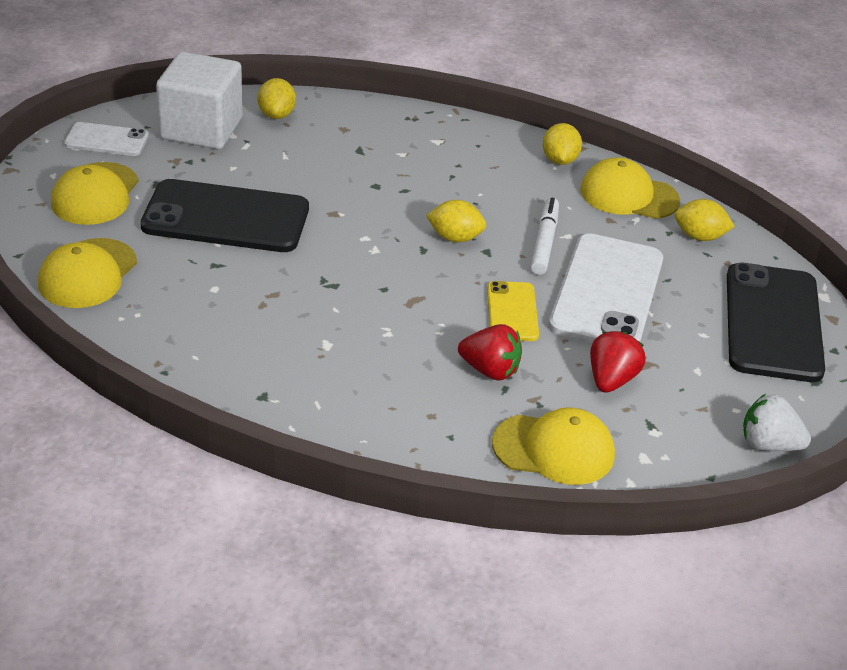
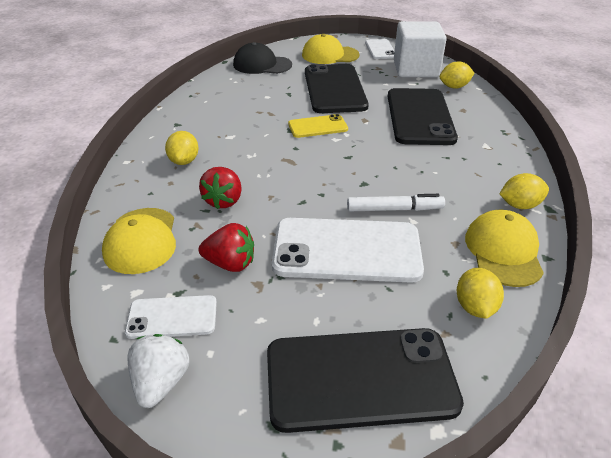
camera: 80 degrees right, 0 degrees up
yellow cap [38,238,137,308] -> black cap [233,42,292,74]
yellow lemon [426,200,486,242] -> yellow lemon moved to [165,131,199,165]
yellow phone [487,281,539,341] -> yellow phone moved to [288,114,348,138]
none -> white phone [125,295,217,339]
none -> black phone [388,88,458,145]

